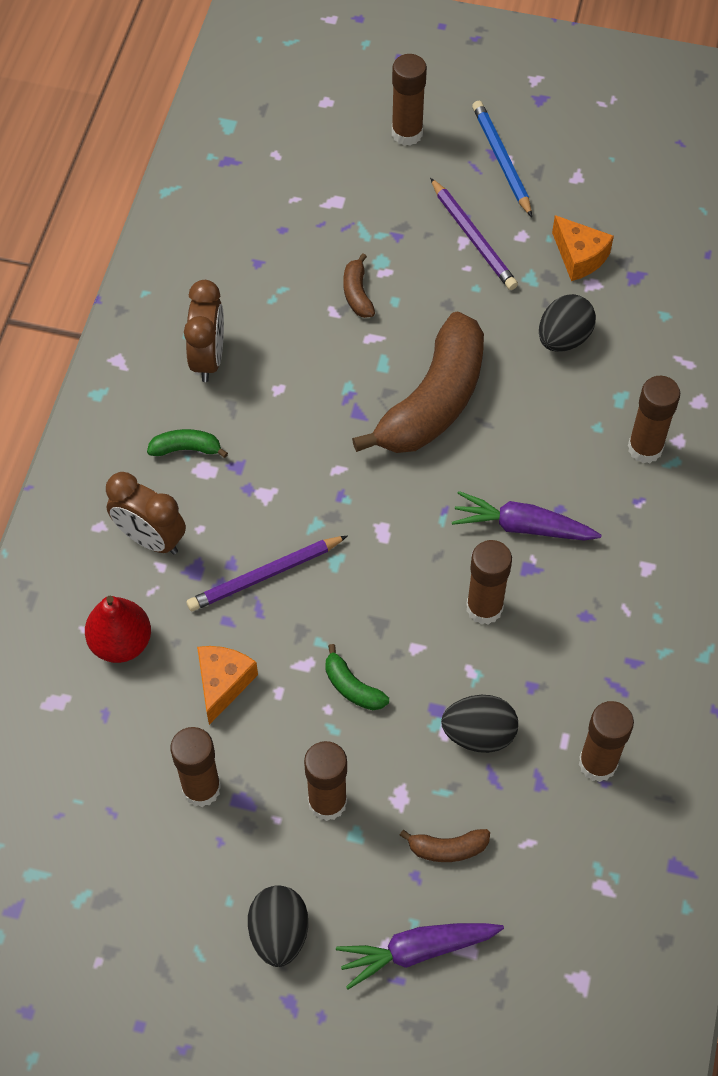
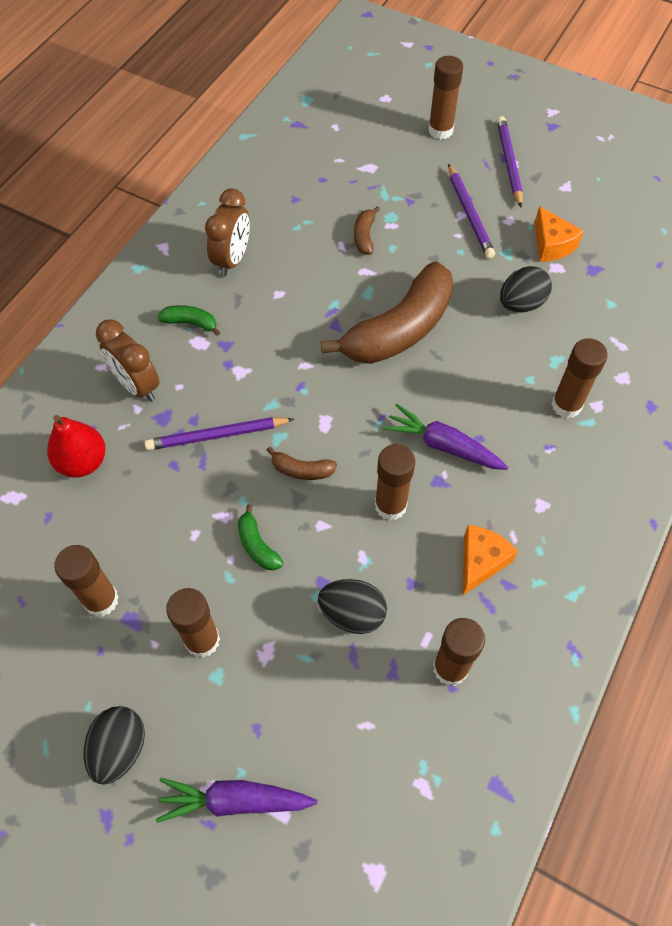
camera: 15 degrees right, 0 degrees up
orange cheese [197,646,258,725] -> orange cheese moved to [463,525,518,595]
brown banana [399,829,490,862] -> brown banana moved to [267,447,337,480]
blue pencil [472,101,532,217] -> purple pencil [497,116,523,207]

